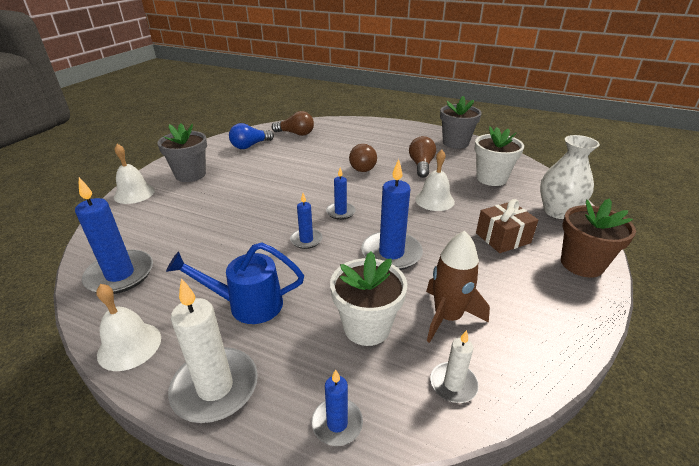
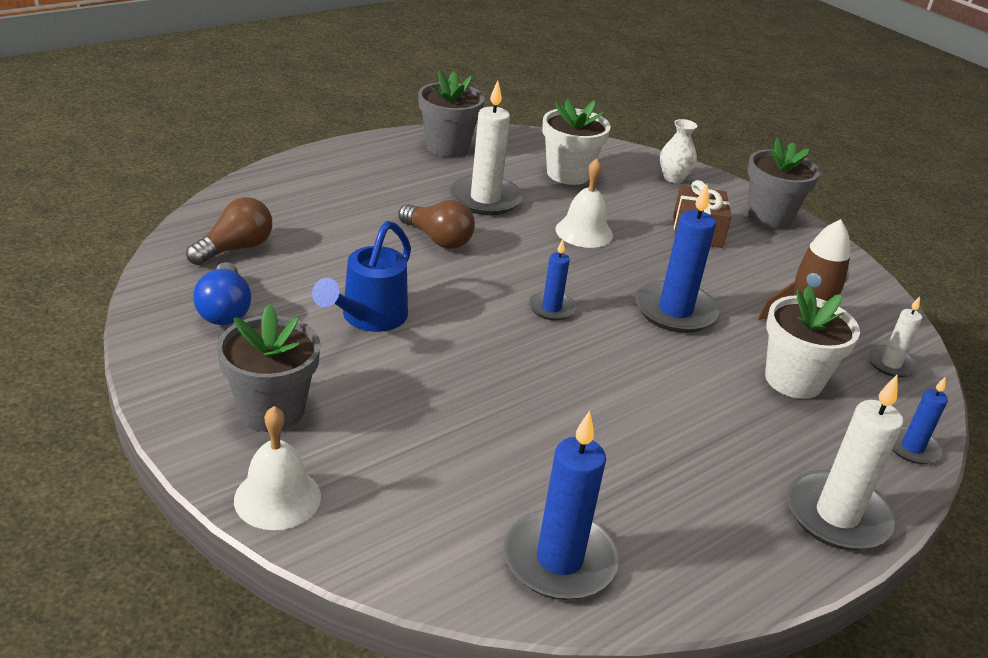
camera: 65 degrees left, 0 degrees up
white bell [96,284,161,371] -> none
blue watering can [166,242,304,324] -> blue watering can moved to [312,221,411,332]
blue candle [290,193,323,249] -> none
brown light bulb [409,136,436,178] -> white candle [449,81,523,215]
white vase [540,135,600,219] -> white vase [660,119,697,183], size x0.61
brown flower pot [561,198,636,278] -> grey flower pot [747,138,820,229]

